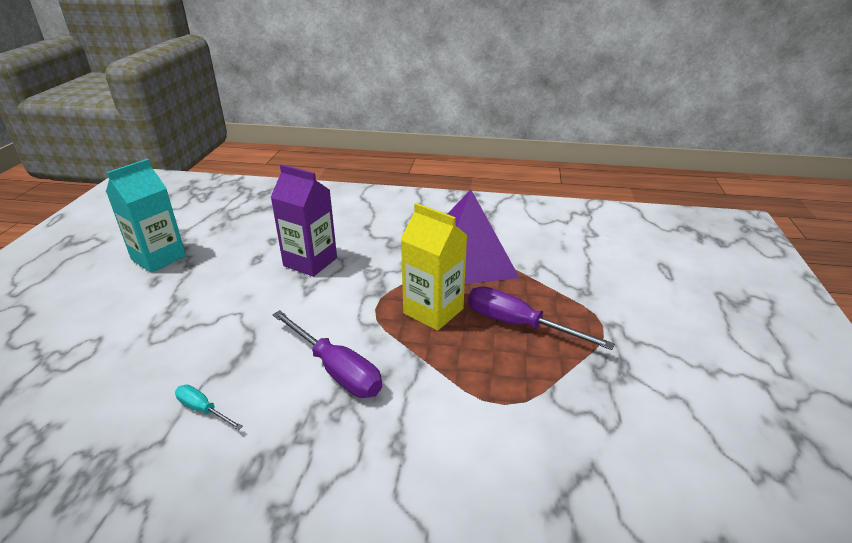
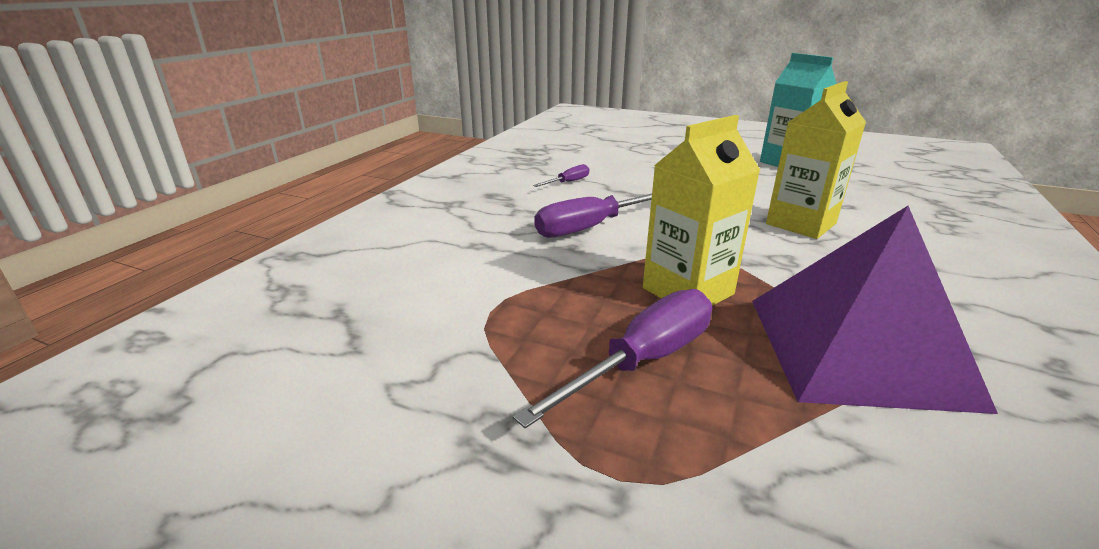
camera: 105 degrees right, 5 degrees down
turquoise screwdriver [175,385,243,430] -> purple screwdriver [533,164,589,187]
purple carton [271,164,337,277] -> yellow carton [766,81,866,239]

